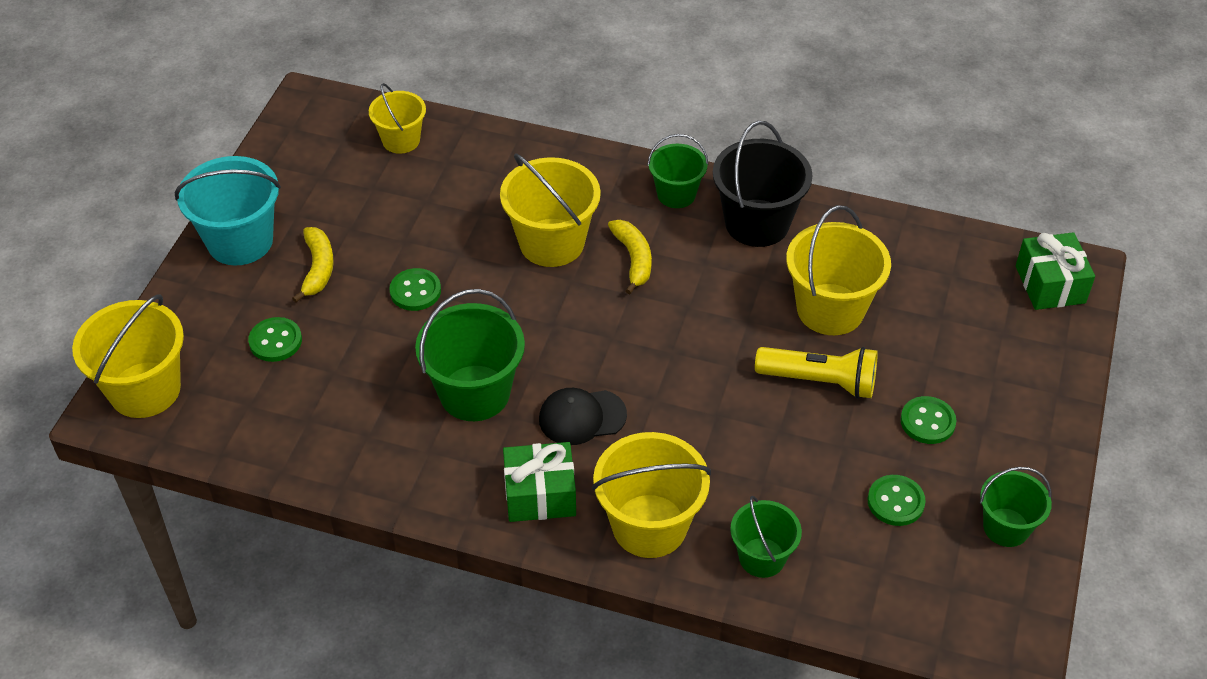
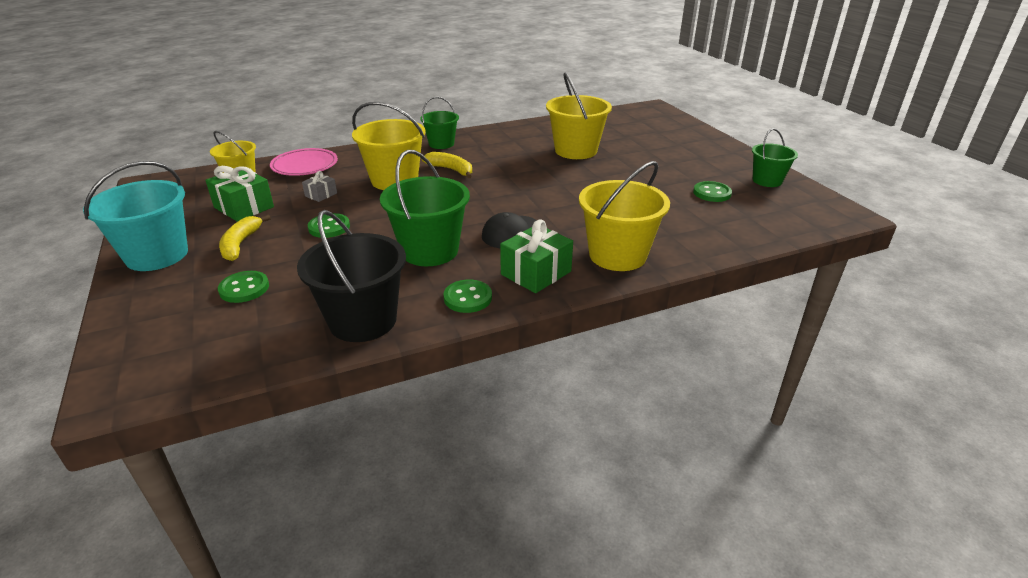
camera: 40 degrees left, 15 degrees down
yellow bucket [72,294,184,418] -> none
yellow banana [292,227,334,303] -> yellow banana turned 135 degrees counterclockwise [219,215,271,261]
black bucket [713,121,813,247] -> black bucket moved to [297,210,406,342]
green bucket [730,496,802,578] -> none
yellow flashlight [755,347,878,399] -> none
green button [900,396,957,444] -> green button moved to [444,280,492,313]
green gift [1016,232,1095,310] -> green gift moved to [205,166,274,222]
none -> pink plate [270,148,338,176]
none -> grey gift [302,171,337,202]

